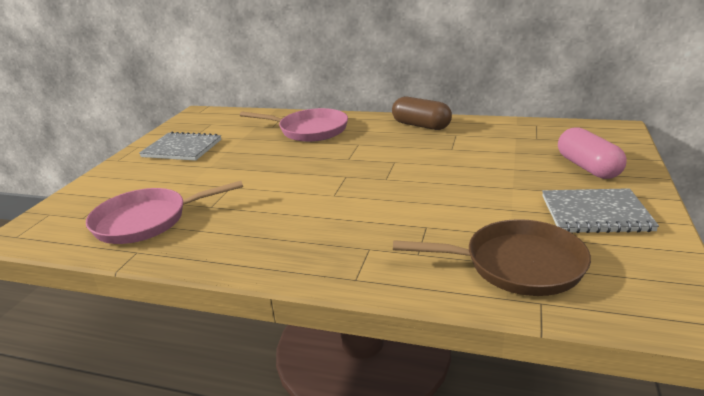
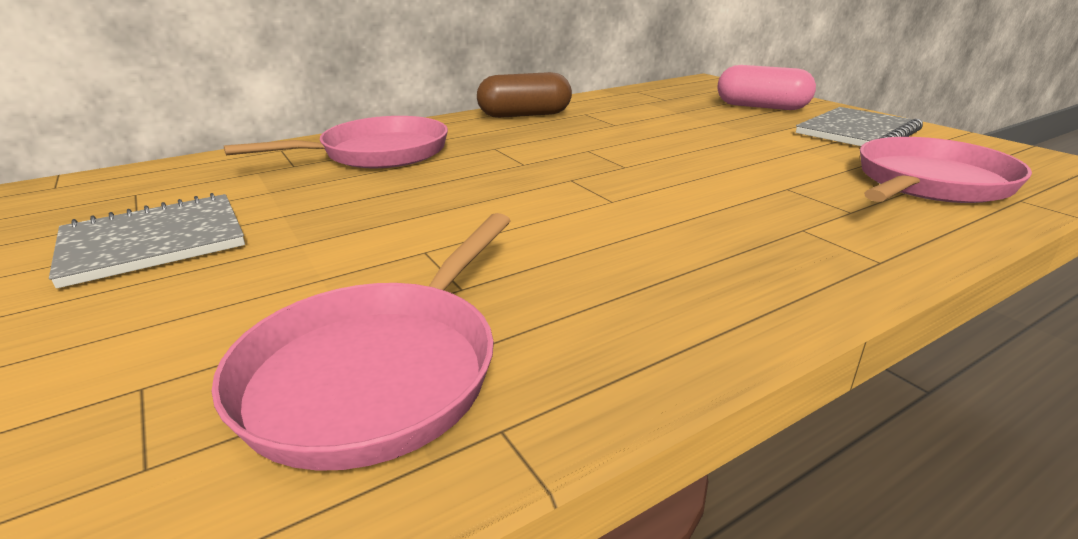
camera: 50 degrees left, 0 degrees up
brown pan [393,219,591,296] -> pink pan [860,137,1032,203]

